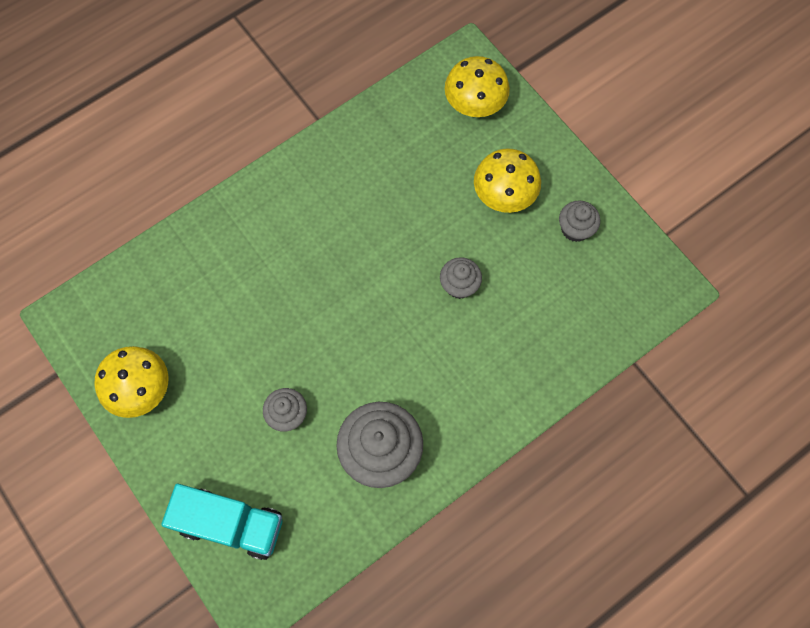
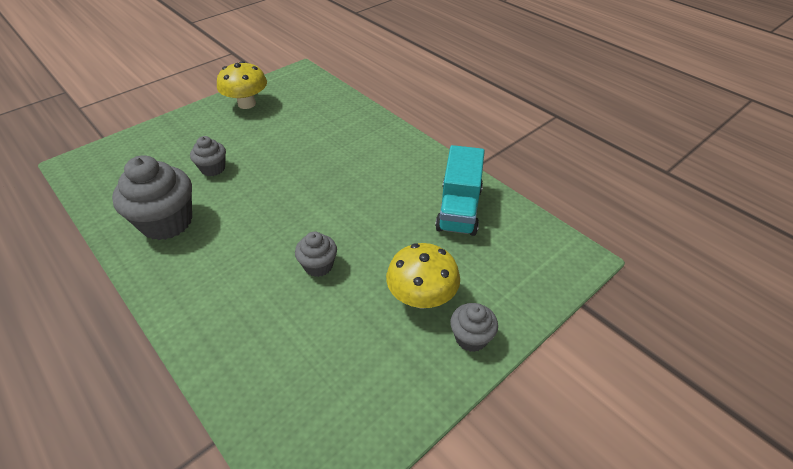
camera: 85 degrees right, 25 degrees down
turquoise truck [161,484,282,560] -> turquoise truck moved to [435,145,485,236]
yellow mushroom [445,56,510,117] -> none
grey cupcake [559,200,600,242] -> grey cupcake moved to [450,303,498,352]

